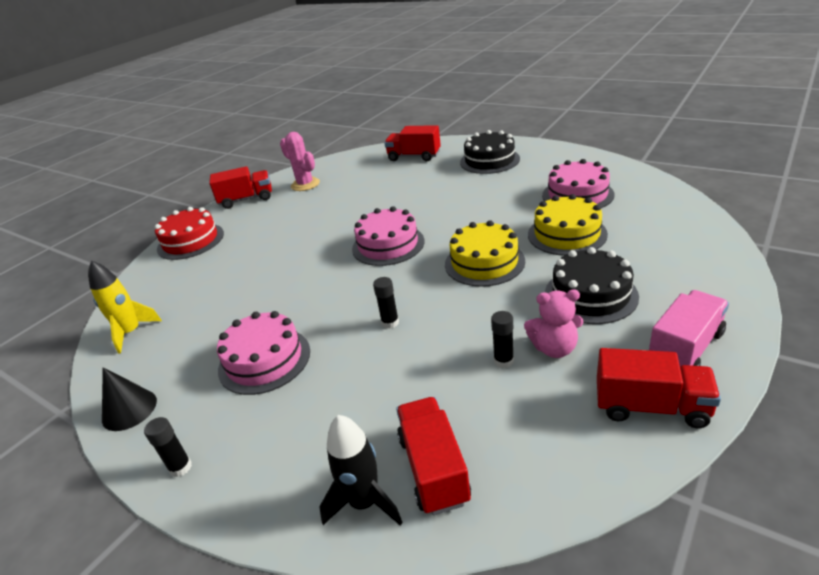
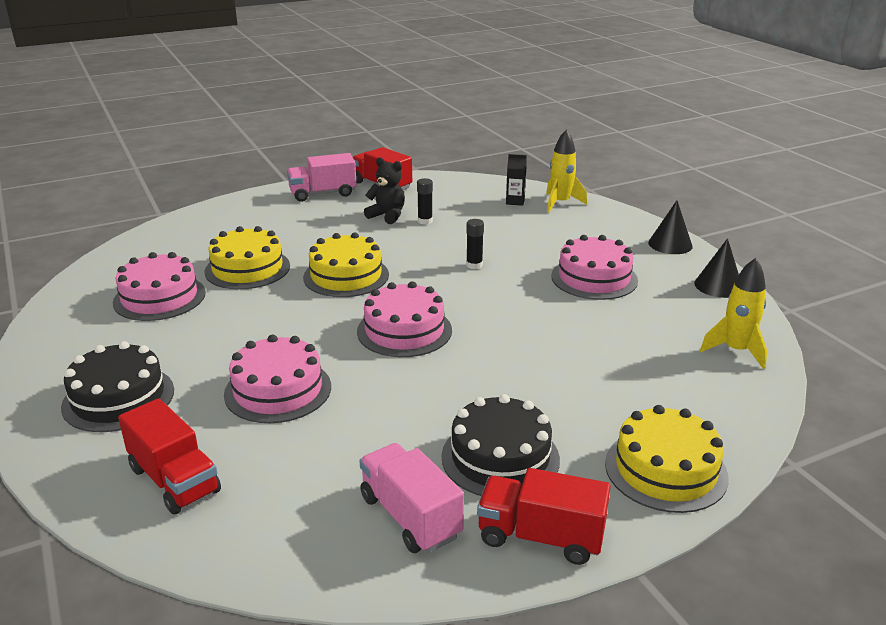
camera: 155 degrees left, 5 degrees down
black glue stick [144,417,192,477] -> black cone [648,200,693,254]
red cake [155,207,224,260] -> yellow cake [605,405,729,513]
pink cactus [280,132,320,191] -> pink truck [360,443,464,553]
black rocket [319,415,403,525] -> yellow rocket [546,129,587,212]
red truck [396,397,471,515] -> black carton [506,154,527,206]
pink teddy bear [524,289,583,358] -> black teddy bear [364,157,405,224]
black cake [545,247,639,324] -> black cake moved to [442,394,560,496]
none -> pink cake [224,335,331,423]

